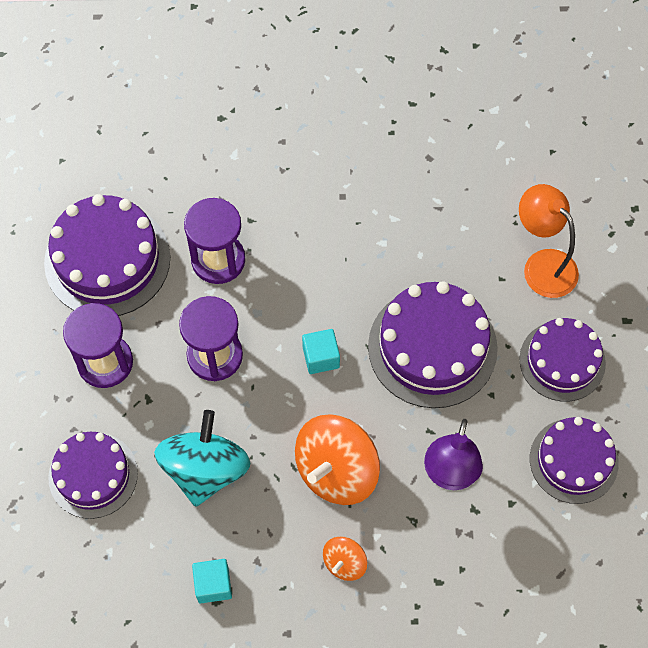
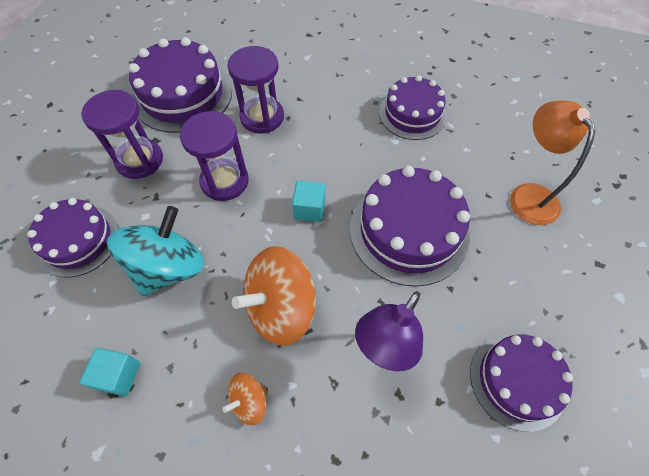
camera: 20 degrees right, 5 degrees down
purple cake [519,318,606,402] -> purple cake moved to [379,75,447,140]

